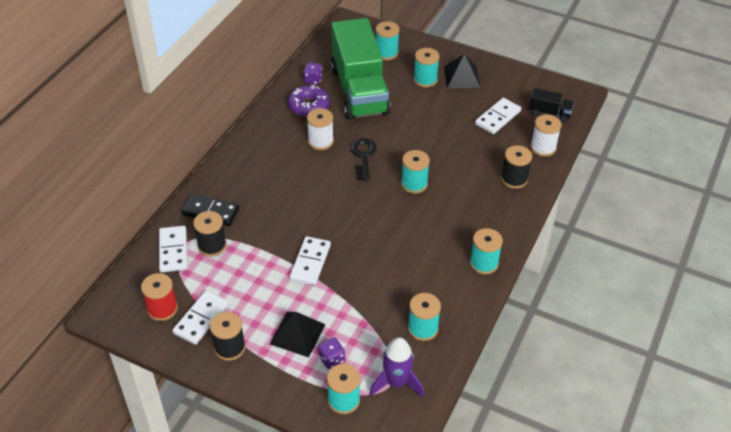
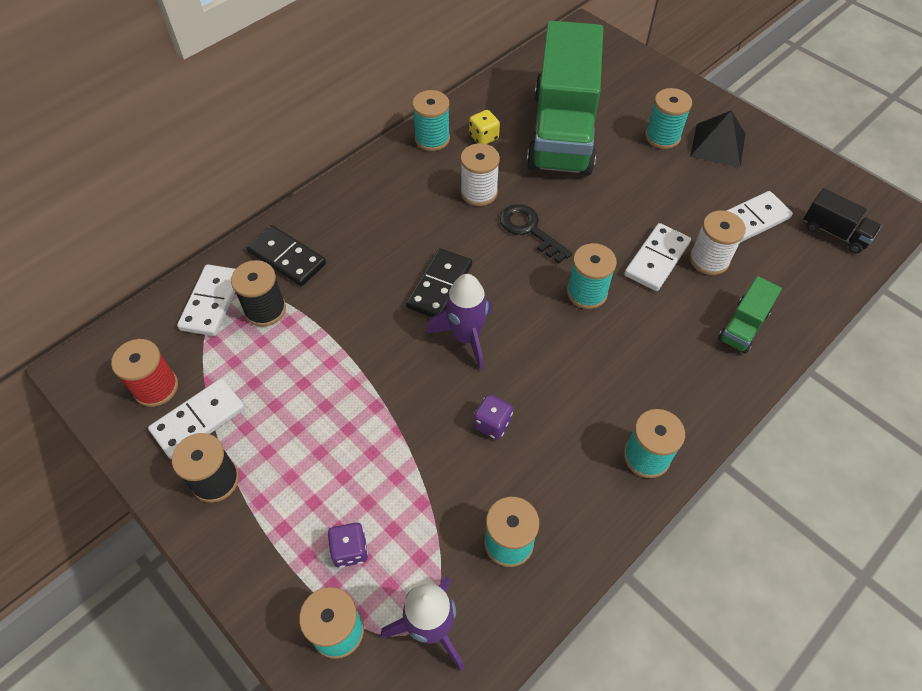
camera: 20 degrees right, 10 degrees up
black pyramid [270,312,325,357] -> none
purple donut [288,85,330,117] -> yellow dice [469,110,500,144]
white domino [290,236,331,285] -> white domino moved to [624,223,691,291]
purple dice [303,62,322,85] -> purple dice moved to [474,394,513,440]
black key [350,138,377,181] -> black key turned 60 degrees counterclockwise [500,204,572,264]
turquoise spool [376,21,400,60] -> turquoise spool moved to [412,90,450,151]
black spool [501,145,532,189] -> green truck [718,276,782,354]
white spool [530,115,562,157] -> white spool moved to [690,210,746,275]
none -> black domino [406,248,472,317]
none -> purple rocket [426,274,492,370]

